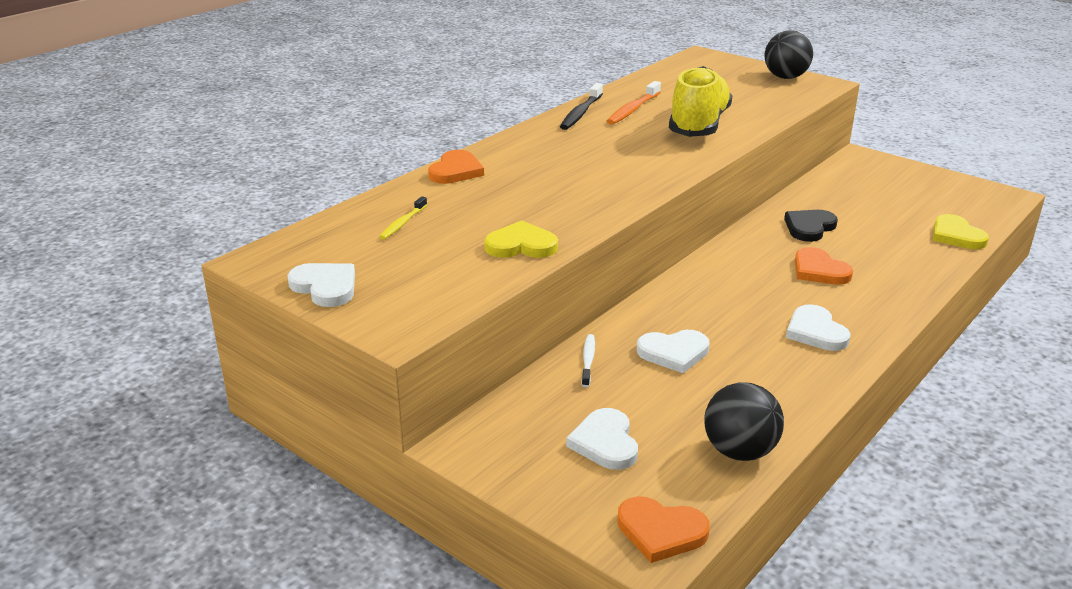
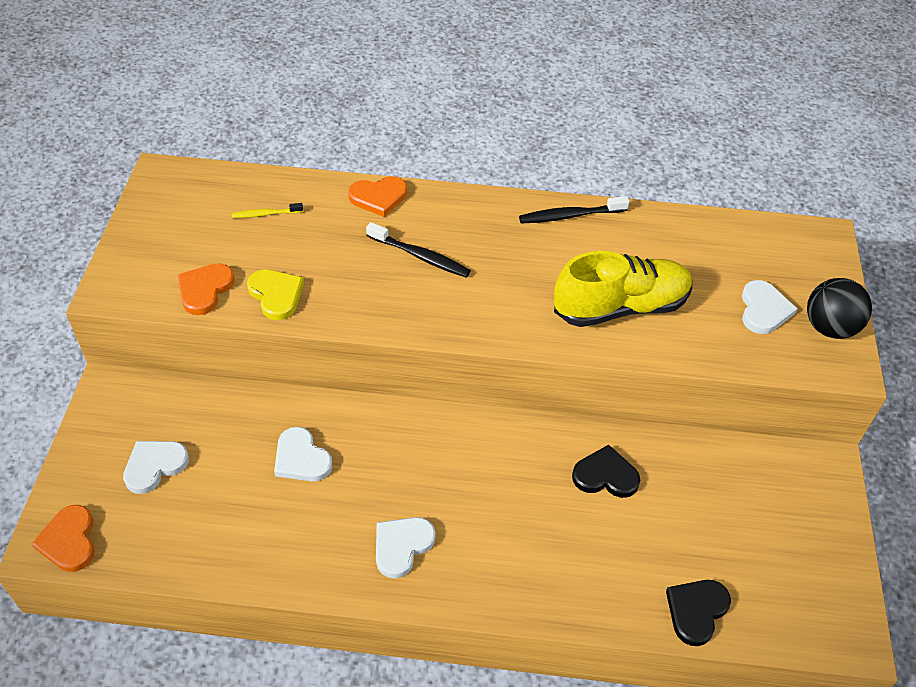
camera: 55 degrees right, 20 degrees up
white heart [288,263,355,307] -> white heart moved to [742,280,798,334]
white toothbrush [581,334,595,387] -> none
orange toothbrush [607,81,661,125] -> none
black ball [704,382,784,461] -> none
orange heart [795,247,853,285] -> orange heart moved to [177,263,235,315]
yellow heart [933,214,989,249] -> black heart [666,580,731,646]
none -> black toothbrush [366,222,471,278]

